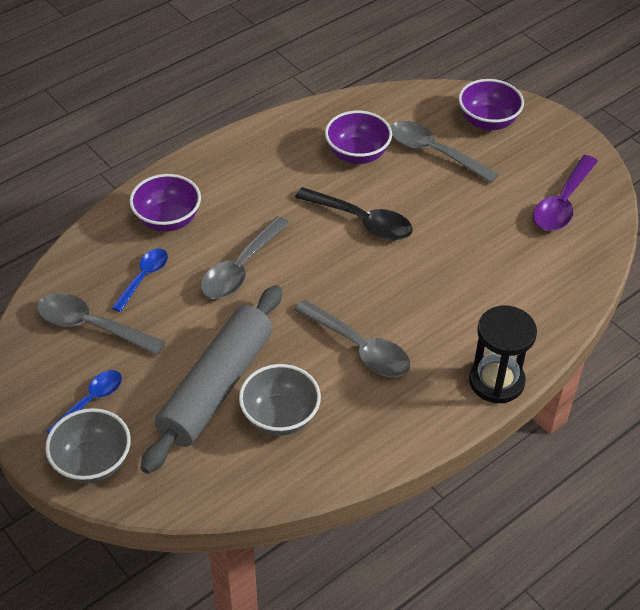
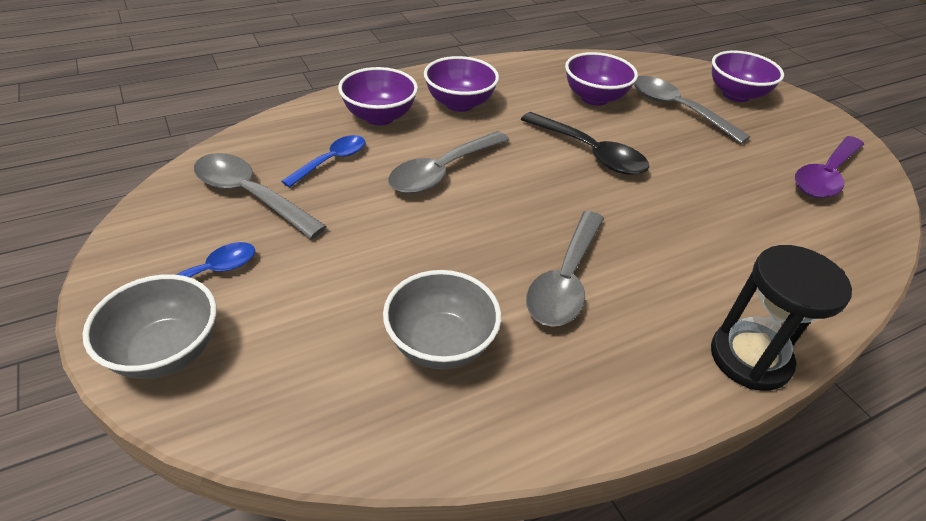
camera: 10 degrees right, 5 degrees down
grey rolling pin [141,285,282,474] -> none
grey spoon [294,299,410,377] -> grey spoon turned 60 degrees clockwise [526,211,604,327]
none -> purple bowl [424,56,499,112]

